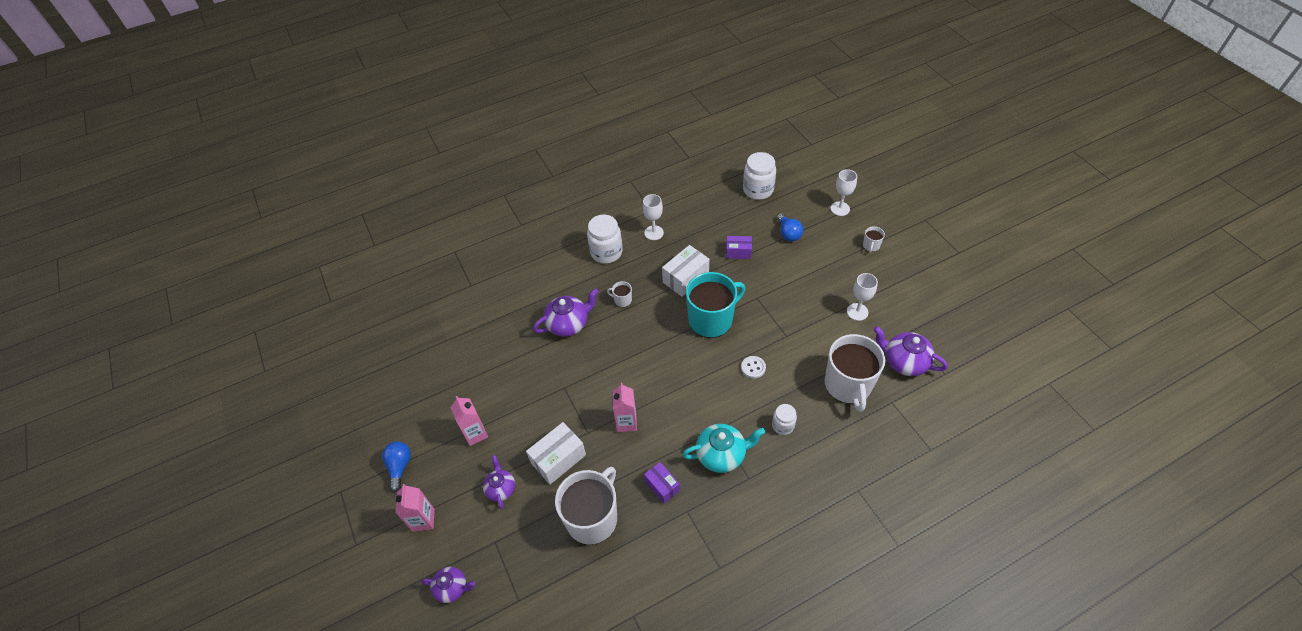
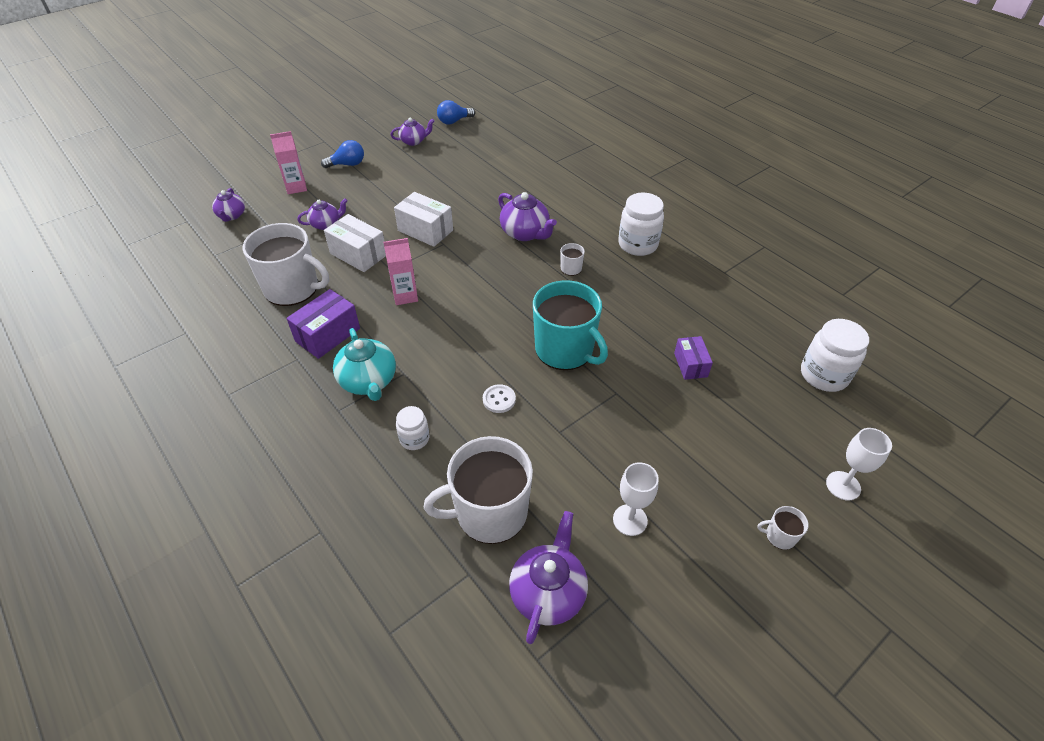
camera: 75 degrees right, 5 degrees down
pink carton [450,396,488,446] -> none
white goblet [642,194,664,240] -> none
purple box [644,462,680,503] -> purple box [286,289,360,359], size x1.56
white box [662,245,709,297] -> white box moved to [394,192,453,247]
blue light bulb [777,213,803,242] -> blue light bulb moved to [437,100,475,125]
none -> purple teapot [390,118,434,146]

